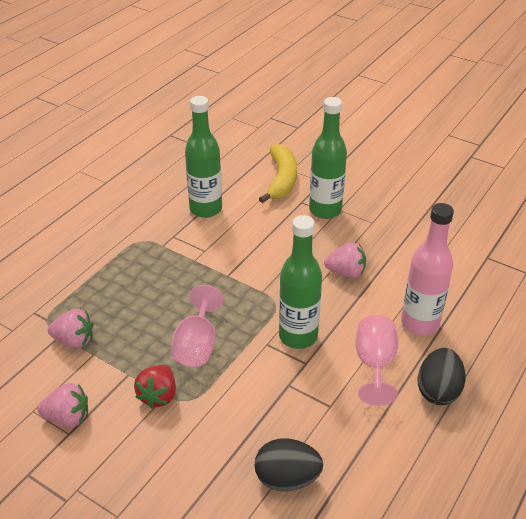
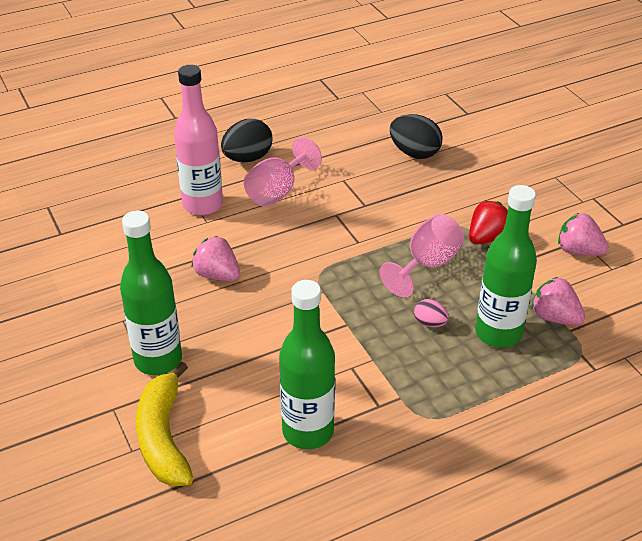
camera: 150 degrees left, 0 degrees up
yellow banana [259,144,297,203] -> yellow banana turned 45 degrees counterclockwise [136,362,194,487]
green bottle [279,215,322,349] -> green bottle moved to [475,185,537,348]
none -> pink egg [414,299,449,327]

